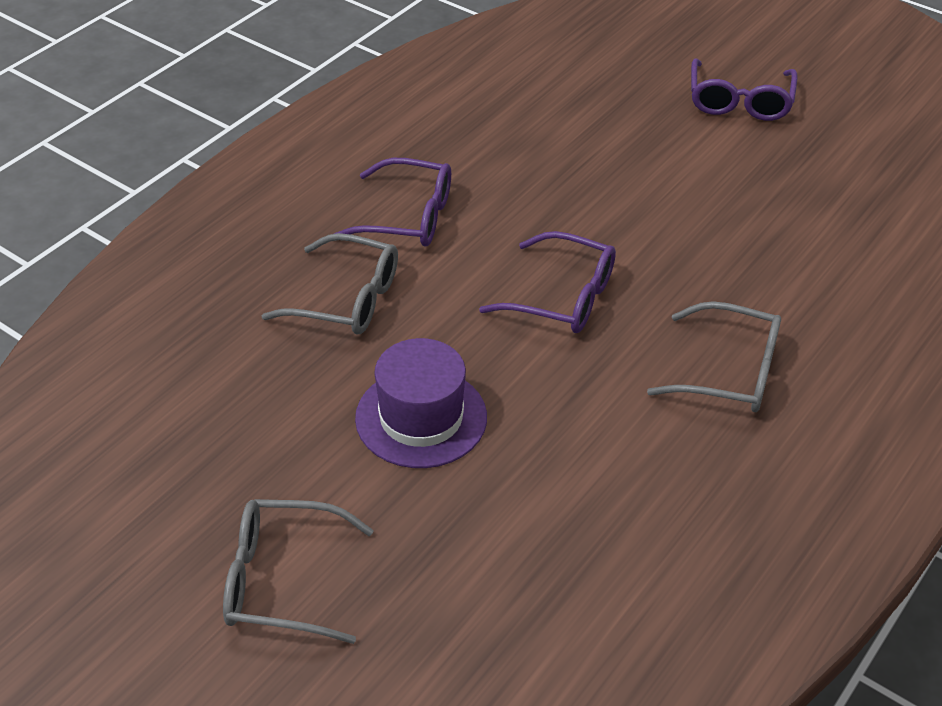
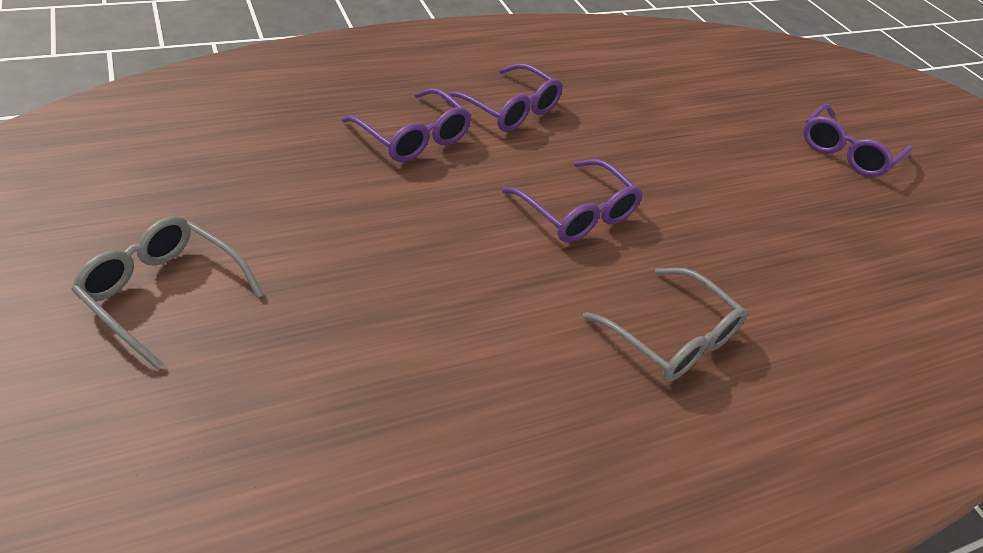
camera: 25 degrees right, 0 degrees up
grey glasses [262,233,398,334] -> purple glasses [342,88,472,162]
purple hat [355,338,487,468] -> none

